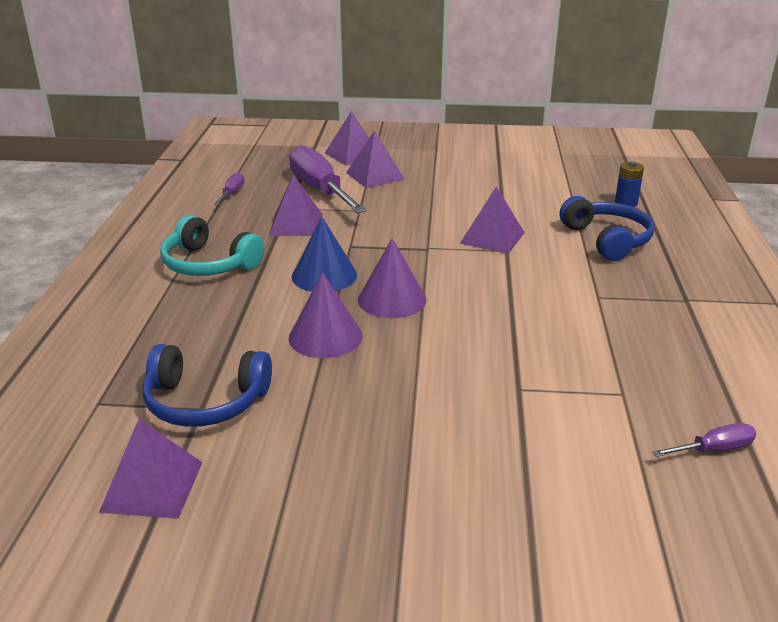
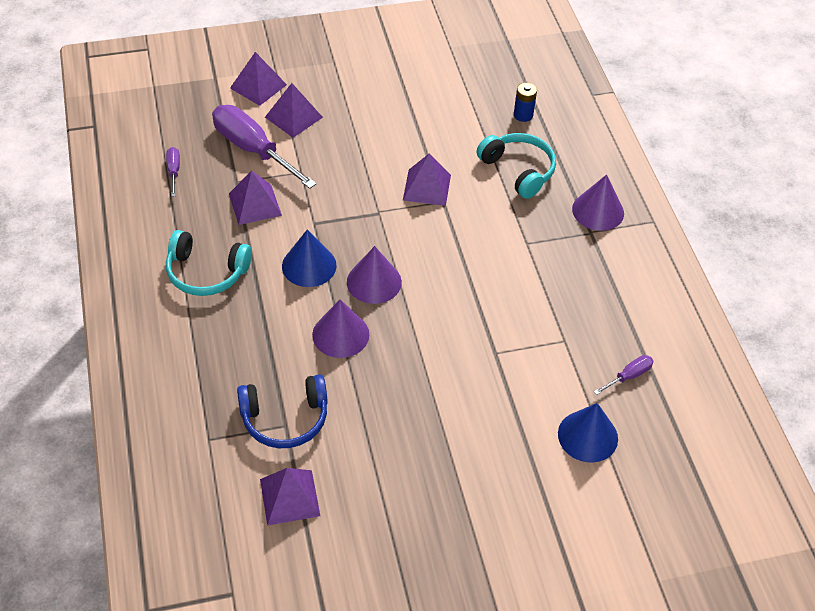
camera: 20 degrees left, 20 degrees up
blue headphones [559,196,654,261] -> turquoise headphones [476,133,556,199]
none -> blue cone [558,403,618,463]
none -> purple cone [572,174,624,231]

